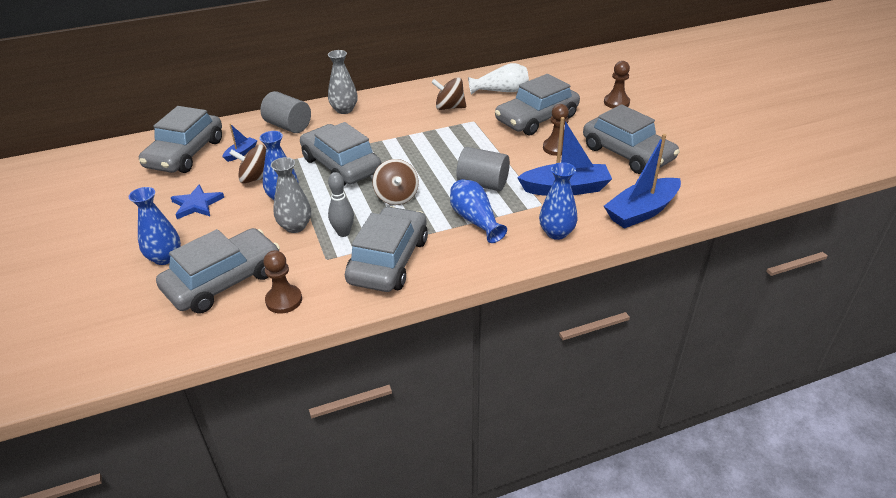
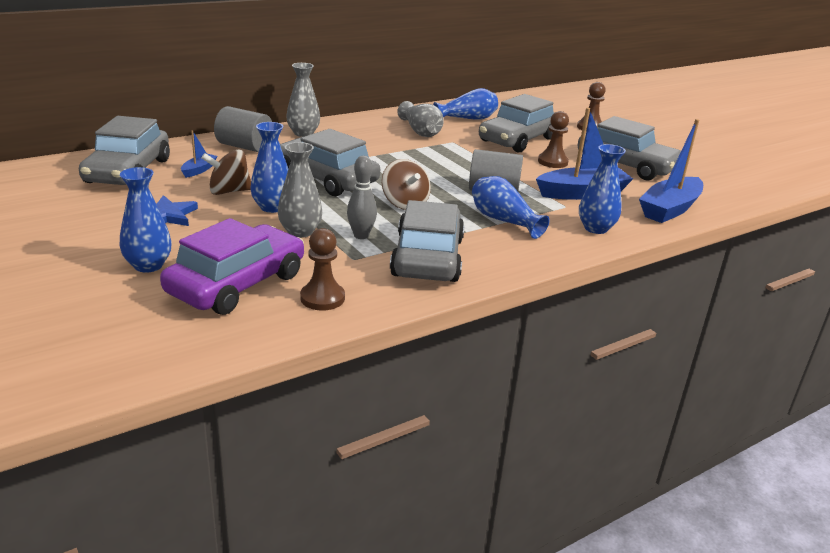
camera: 15 degrees left, 10 degrees down
grey car [156,228,280,313] -> purple car [160,218,304,315]
brown spinning top [431,78,466,110] -> grey vase [397,101,444,137]
white vase [468,63,529,95] -> blue vase [433,88,498,120]

